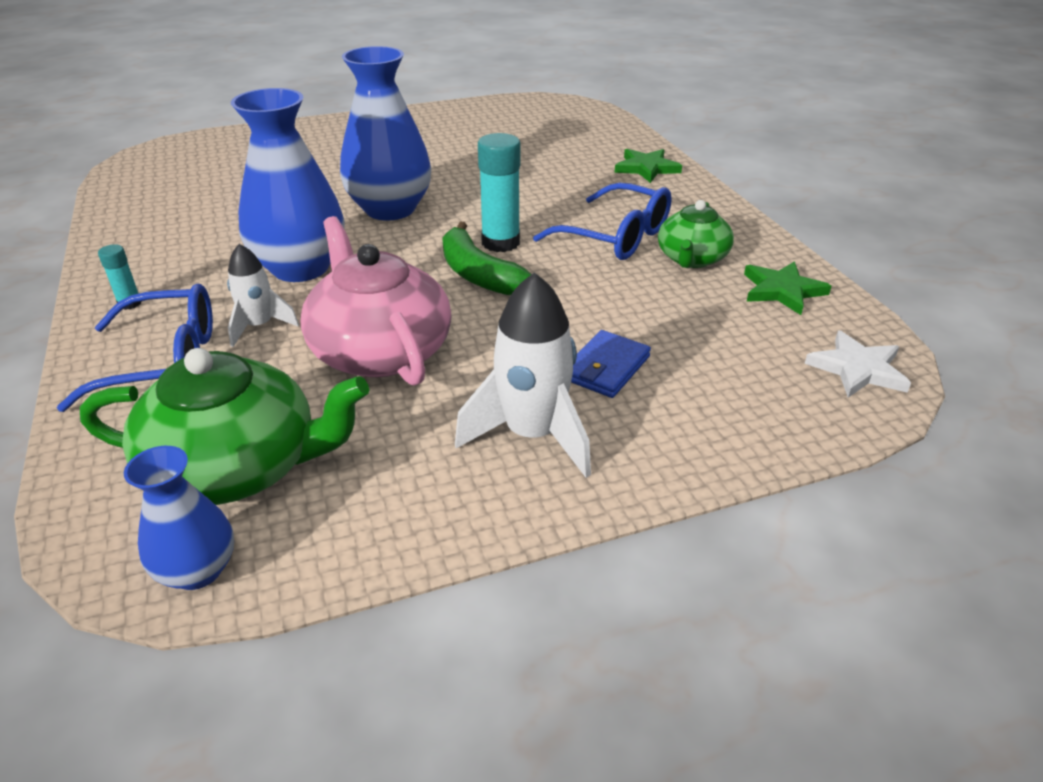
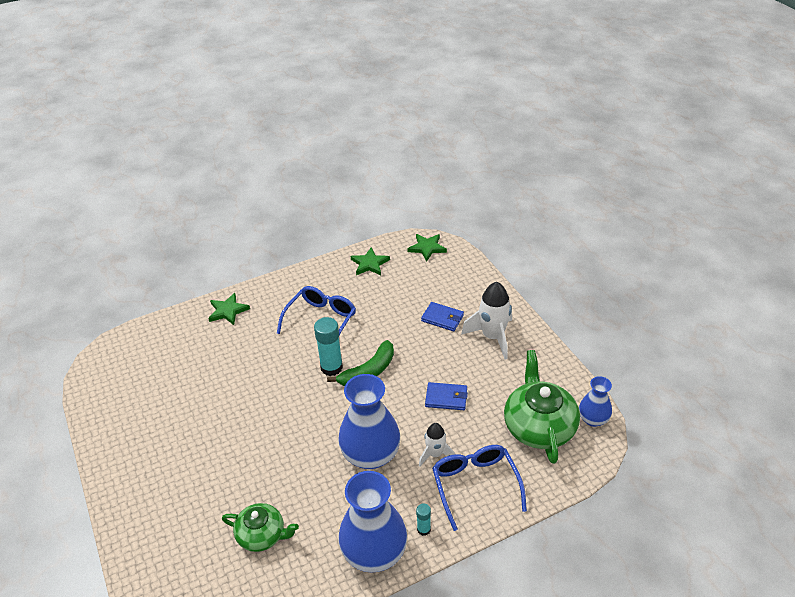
camera: 95 degrees left, 5 degrees up
pink teapot [300,216,452,386] -> blue wallet [425,382,468,410]
blue vase [340,46,431,220] -> blue vase moved to [338,471,407,573]
green teapot [658,200,734,268] -> green teapot moved to [222,503,299,552]
white star [804,330,911,398] -> green star [407,234,447,262]

